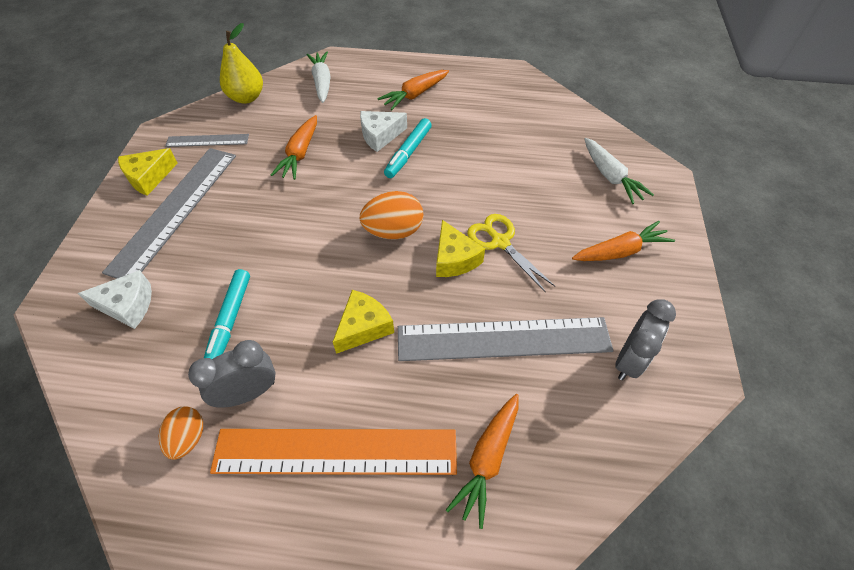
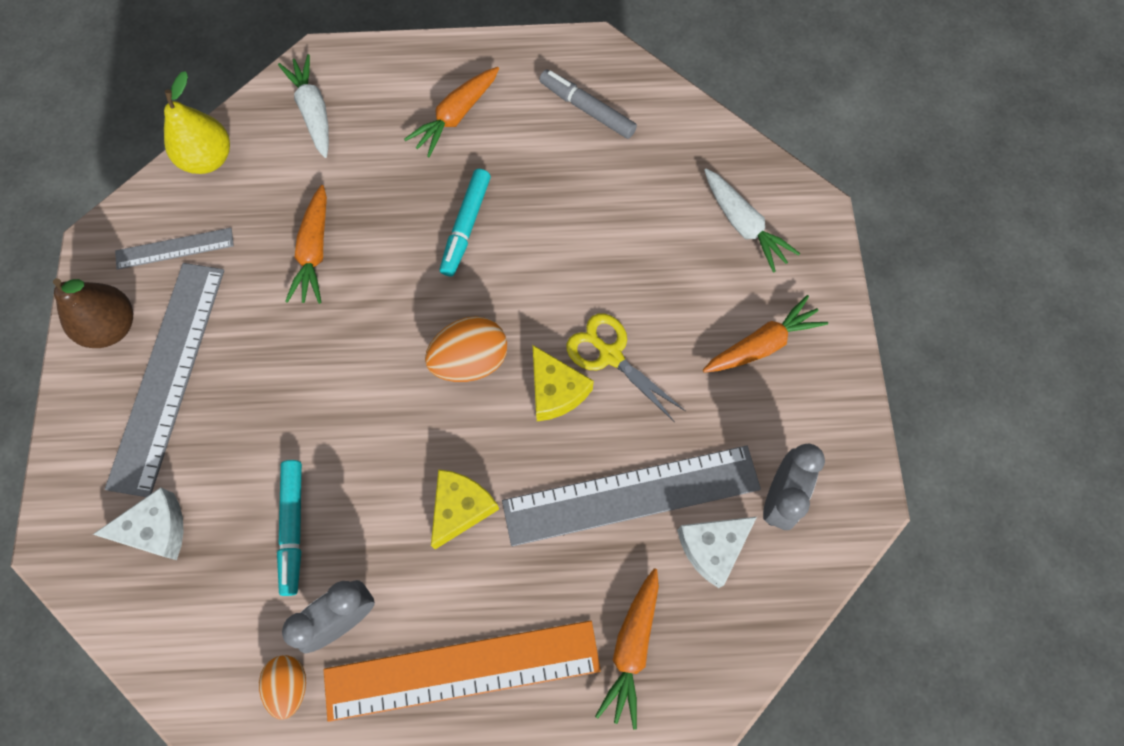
camera: 10 degrees left, 15 degrees up
yellow cheese [118,148,178,196] -> brown pear [53,278,133,348]
white cheese [360,111,407,152] -> white cheese moved to [677,517,757,588]
none -> grey marker [539,69,637,139]

